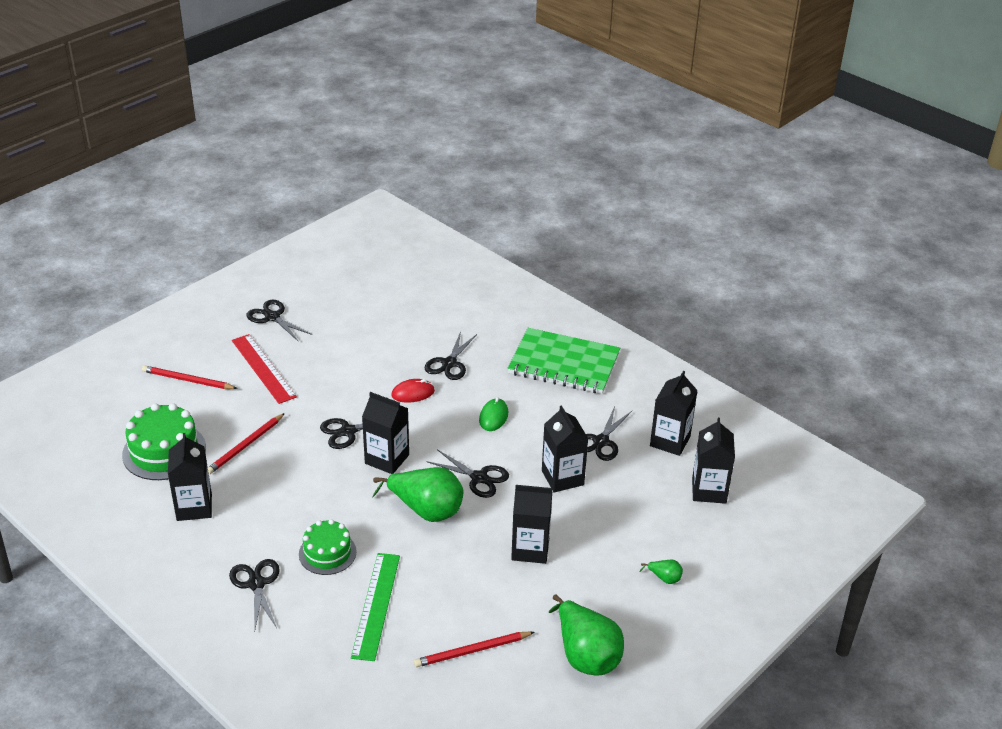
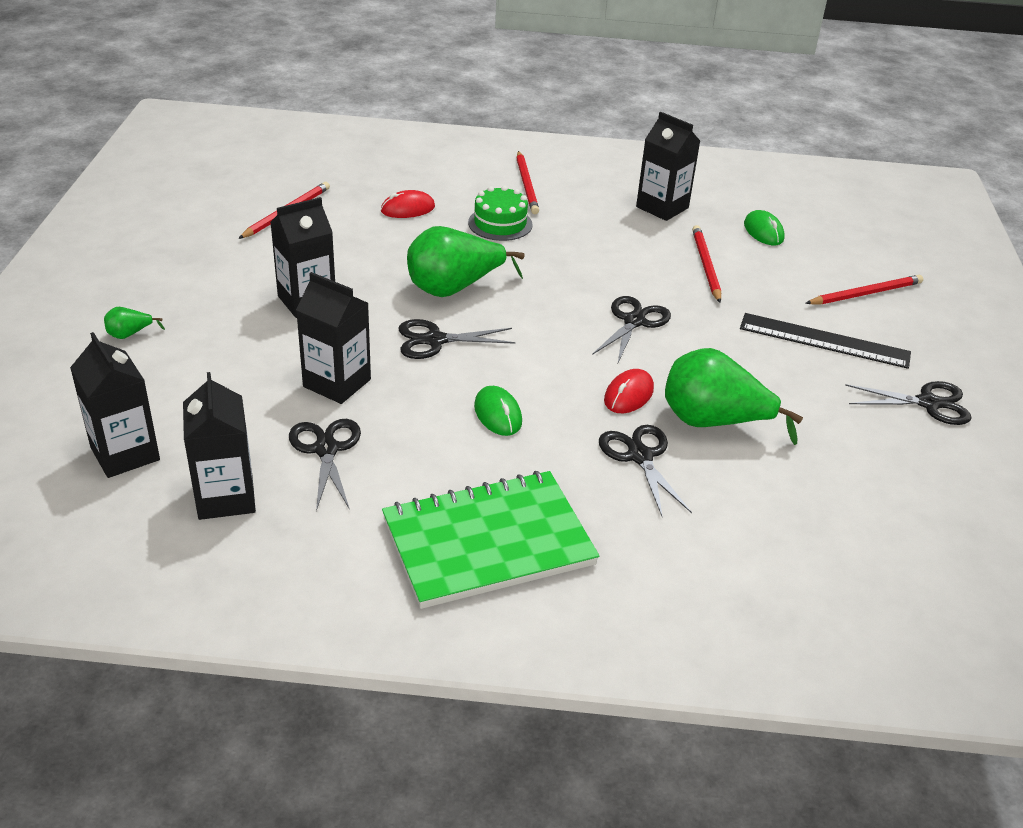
camera: 140 degrees right, 0 degrees up
green cake [122,403,206,480] -> green mouse [744,210,785,245]
black scissors [229,559,280,629] -> red pencil [517,151,539,214]
red ruler [232,334,297,404] -> black ruler [740,313,911,369]
green ruler [351,553,400,661] -> red mouse [381,190,435,218]
black carton [362,392,409,474] -> none
green pear [549,594,624,676] -> green pear moved to [665,348,803,445]

